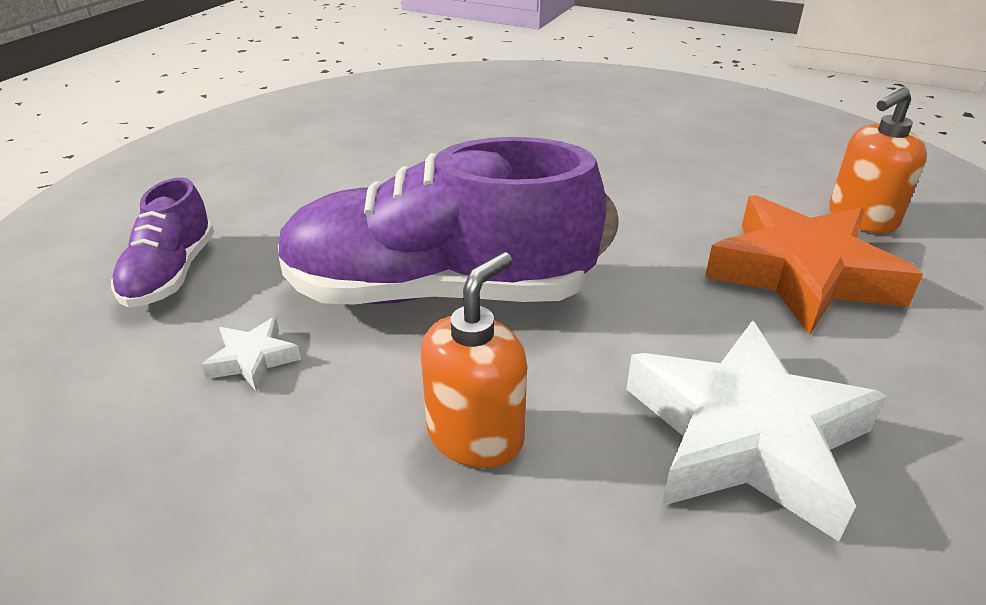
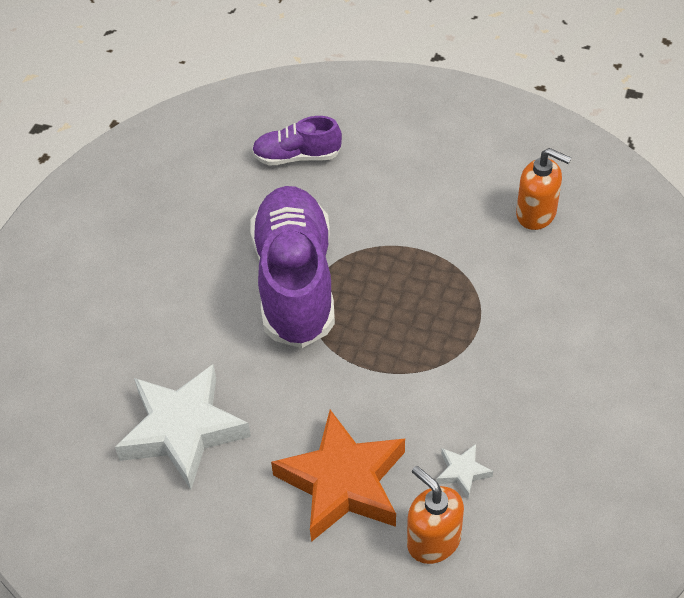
camera: 85 degrees right, 15 degrees up
white star [201,317,301,391] -> white star moved to [437,444,493,499]
orange soap dispenser [421,252,527,468] -> orange soap dispenser moved to [516,148,571,230]

